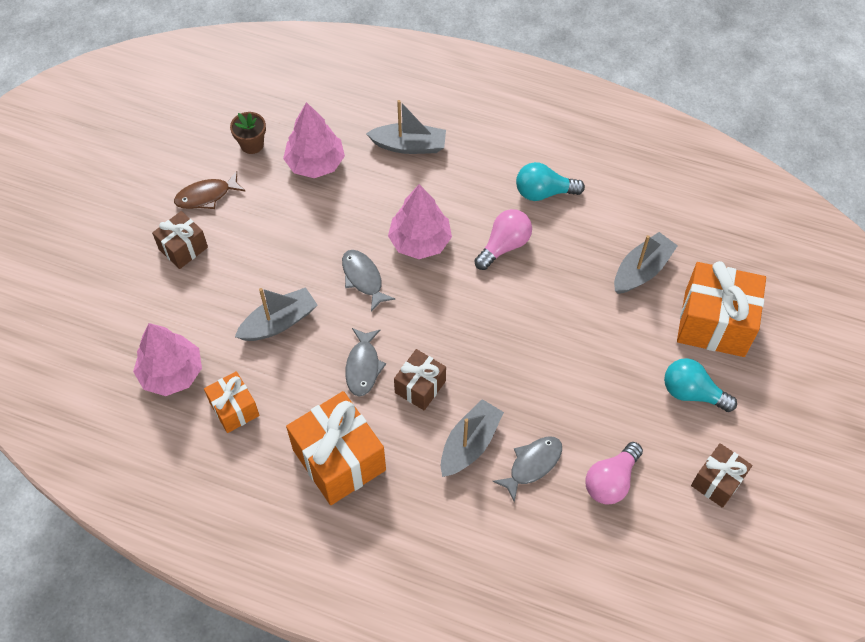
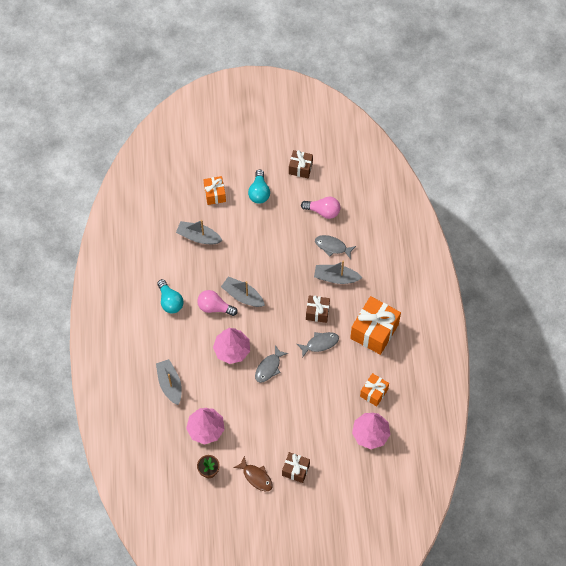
camera: 115 degrees left, 5 degrees up
grey boat [235,287,318,341] -> grey boat moved to [221,276,265,307]
orange gift [677,261,766,357] -> orange gift [203,176,226,205], size x0.56

